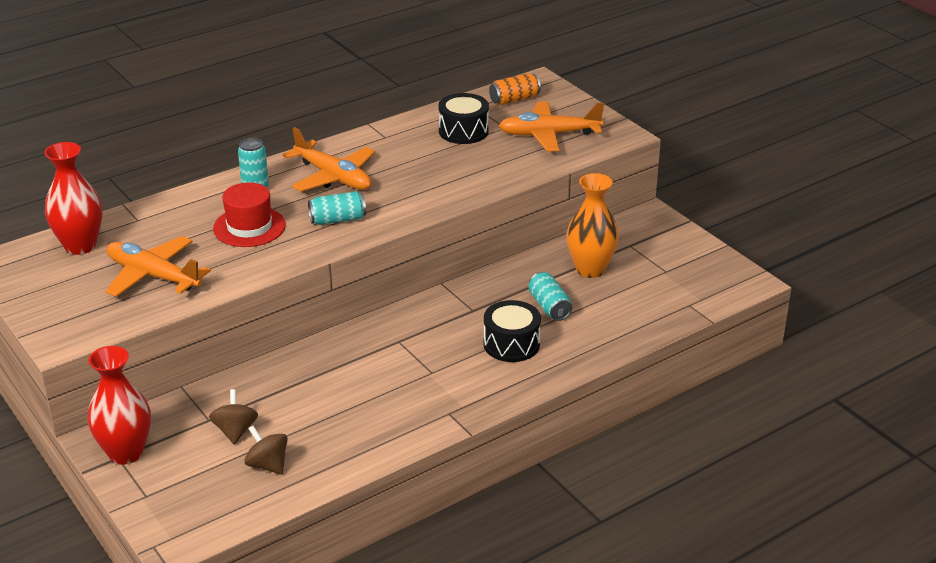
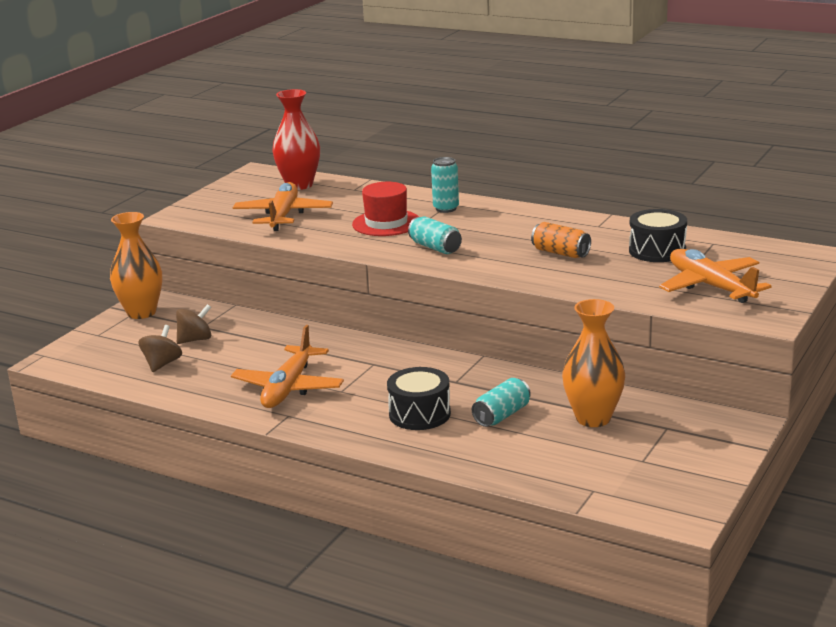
camera: 65 degrees right, 10 degrees down
red vase [87,346,151,465] -> orange vase [110,212,162,319]
orange plane [283,127,375,191] -> orange plane moved to [231,325,344,408]
orange can [489,73,541,105] -> orange can moved to [531,222,591,258]

